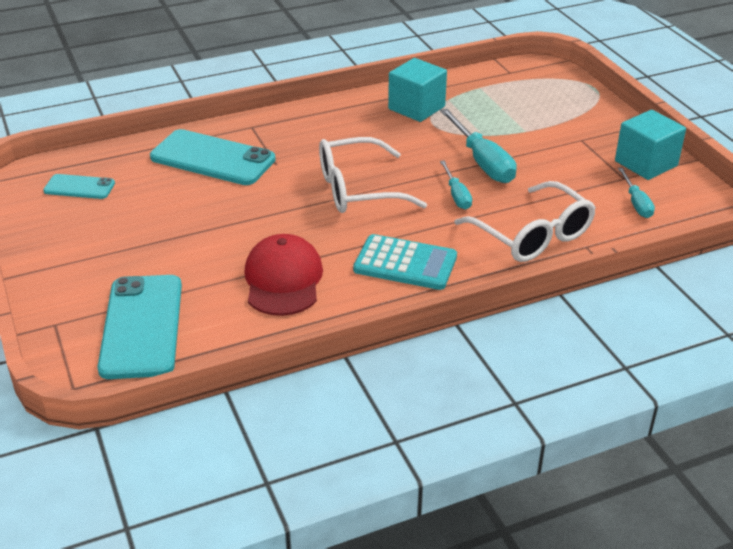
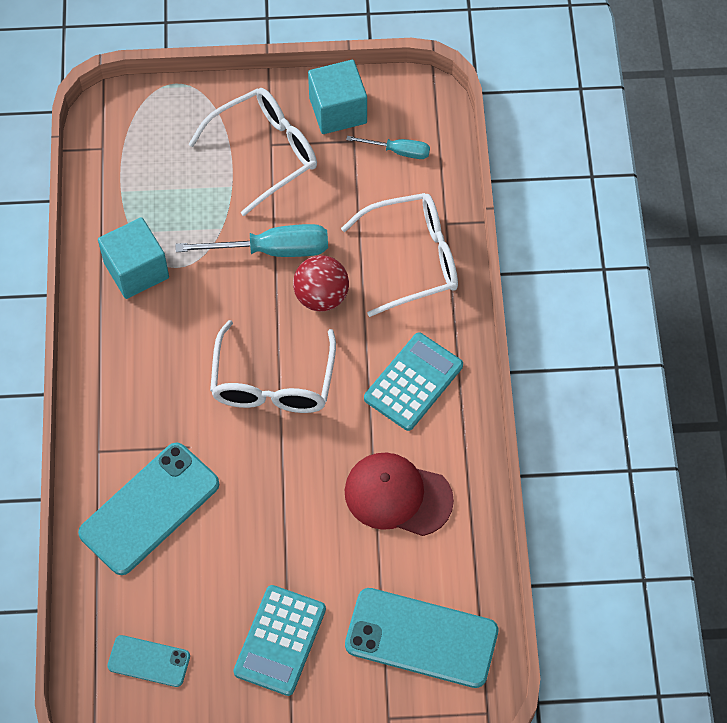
camera: 70 degrees left, 25 degrees up
turquoise phone [43,174,115,199] -> turquoise phone turned 75 degrees clockwise [107,635,190,687]
turquoise screwdriver [440,160,472,210] -> red ball [293,255,349,312]
none -> white glasses [188,88,317,216]
none -> turquoise calculator [233,585,326,696]

